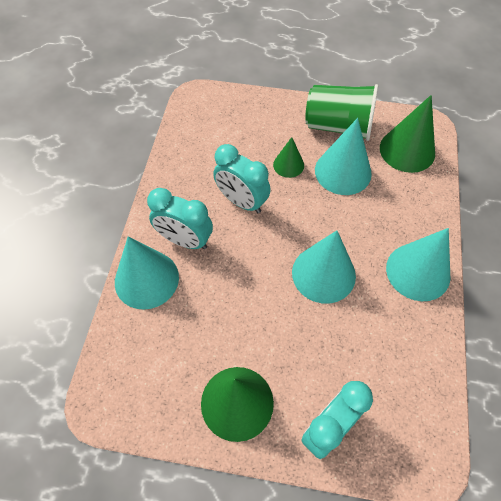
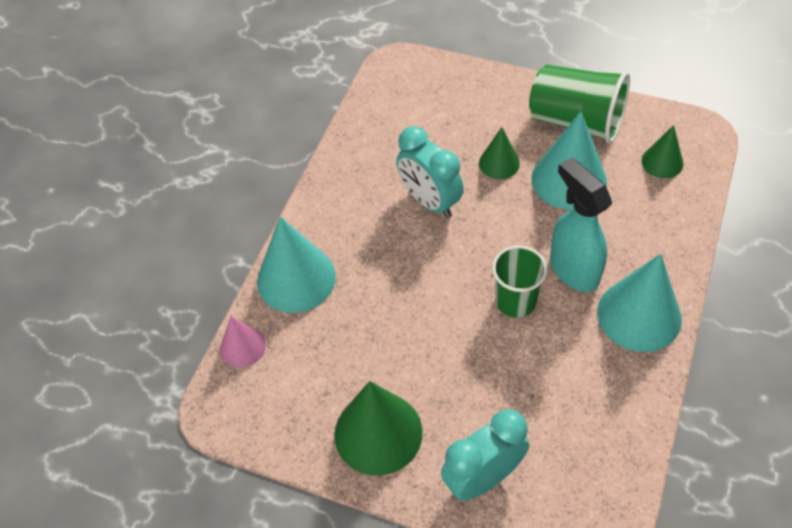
camera: 15 degrees right, 5 degrees down
turquoise clock [147,188,213,249] -> none
turquoise cone [292,230,356,304] -> green cup [492,245,547,318]
green cone [380,95,435,173] -> green cone [642,125,684,178], size x0.55
none -> pink cone [220,316,266,367]
none -> turquoise spray bottle [550,157,612,292]

